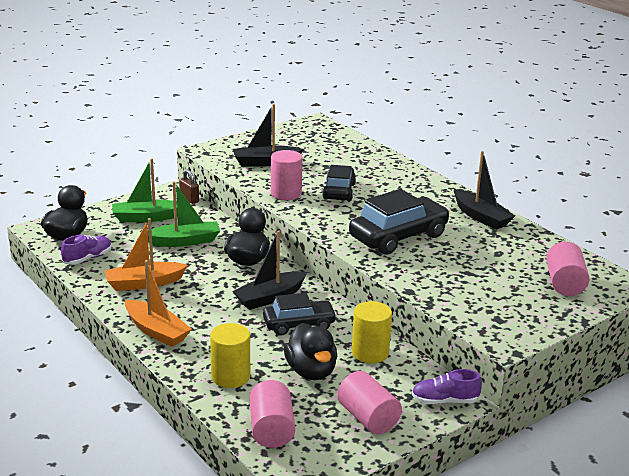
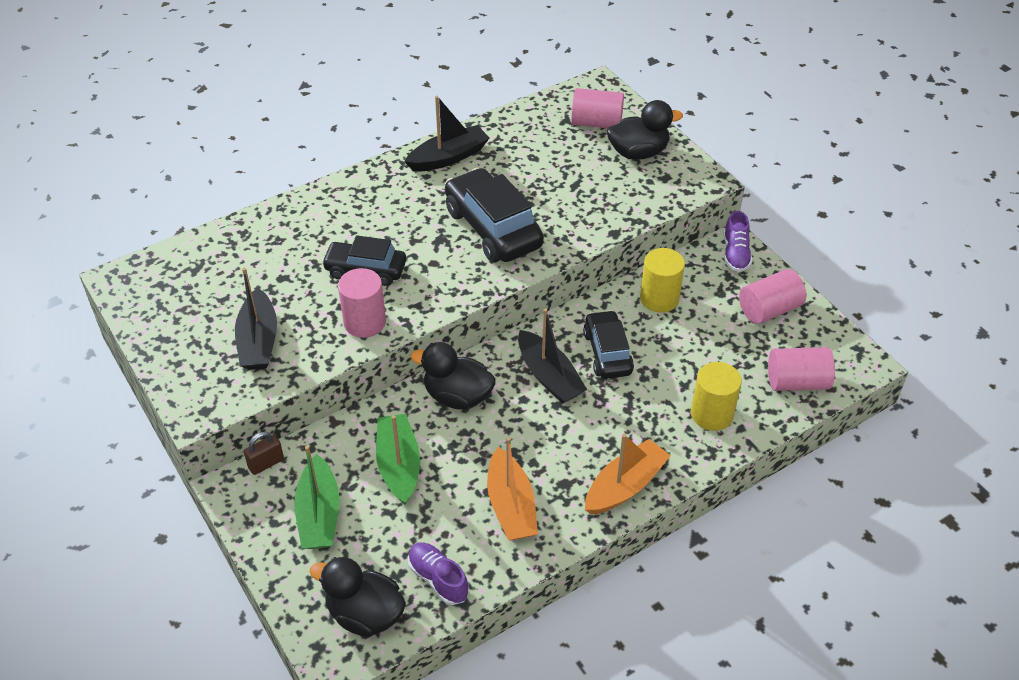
camera: 85 degrees left, 20 degrees up
black duck [284,323,337,380] -> black duck moved to [607,100,683,160]

